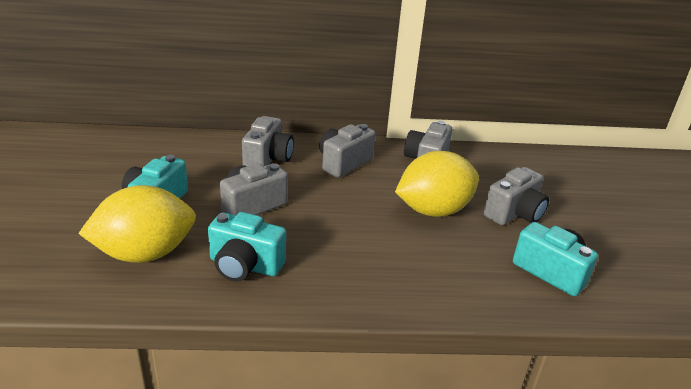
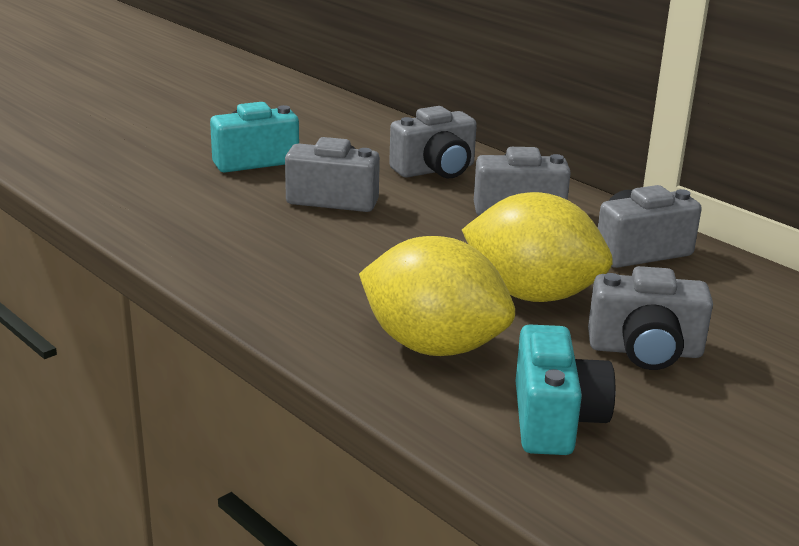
camera: 50 degrees right, 5 degrees down
yellow lemon [78,185,196,263] -> yellow lemon moved to [359,236,515,356]
turquoise camera [208,212,286,282] -> none

